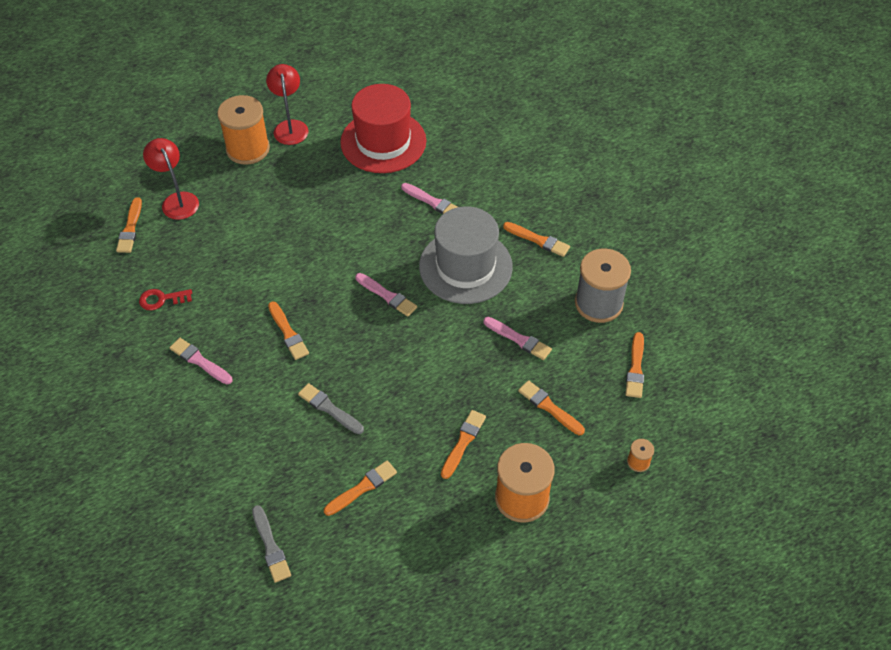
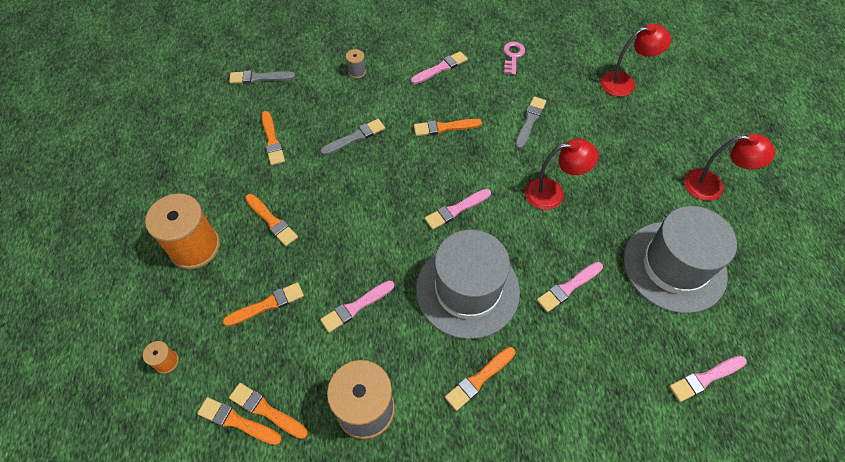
camera: 110 degrees right, 5 degrees up
orange brush [116,197,142,253] -> orange brush moved to [197,397,282,445]
red key [139,289,192,311] -> pink key [503,42,525,75]
orange spool [217,95,270,165] -> none
red hat [340,84,426,173] -> grey hat [624,206,737,313]
none -> grey spool [346,49,366,79]
none -> grey brush [515,97,546,149]
none -> red lamp [525,139,599,210]
none -> pink brush [669,355,747,402]

